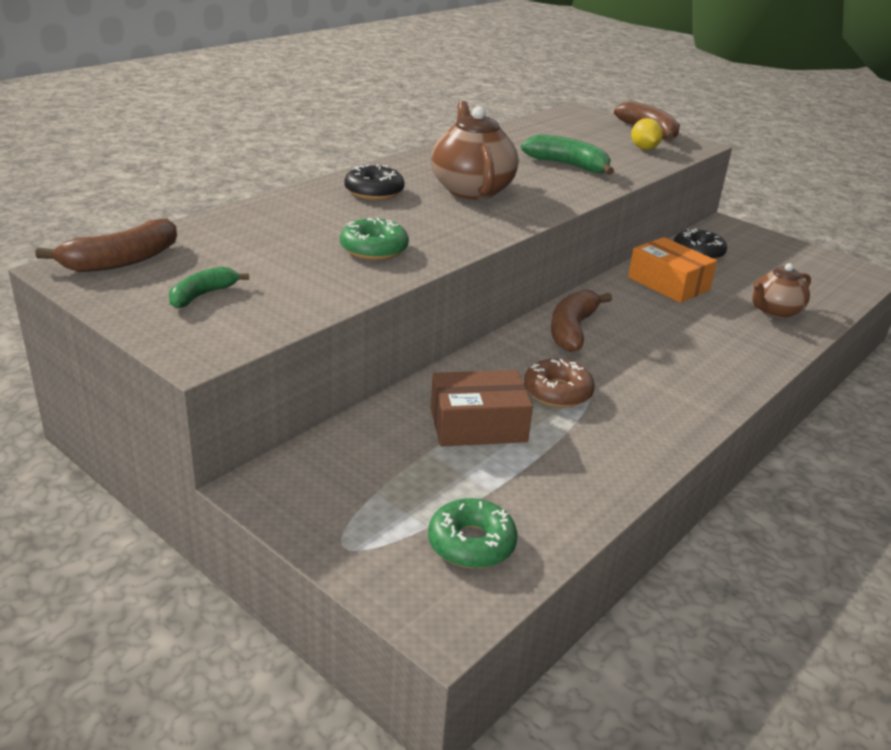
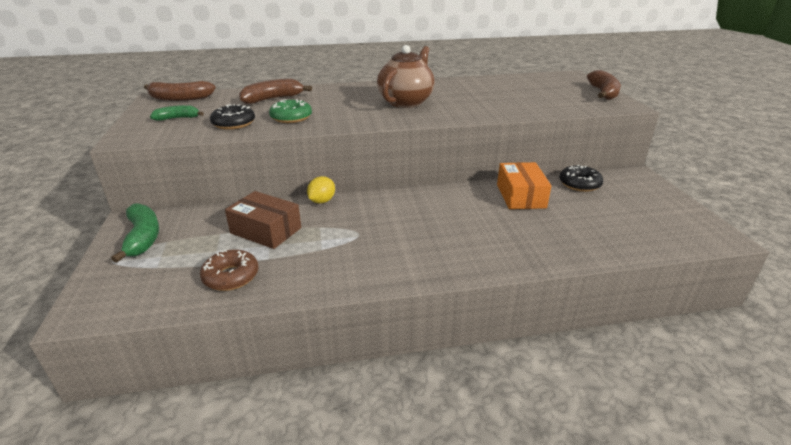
camera: 40 degrees right, 0 degrees up
black donut [345,164,405,200] -> black donut moved to [210,104,255,130]
green donut [428,498,518,569] -> none
green banana [521,134,614,175] -> green banana moved to [111,203,159,263]
brown donut [524,359,595,407] -> brown donut moved to [200,249,259,291]
brown banana [551,289,612,352] -> brown banana moved to [239,79,312,104]
yellow lemon [631,118,663,150] -> yellow lemon moved to [307,176,335,204]
brown teapot [752,263,811,318] -> none

